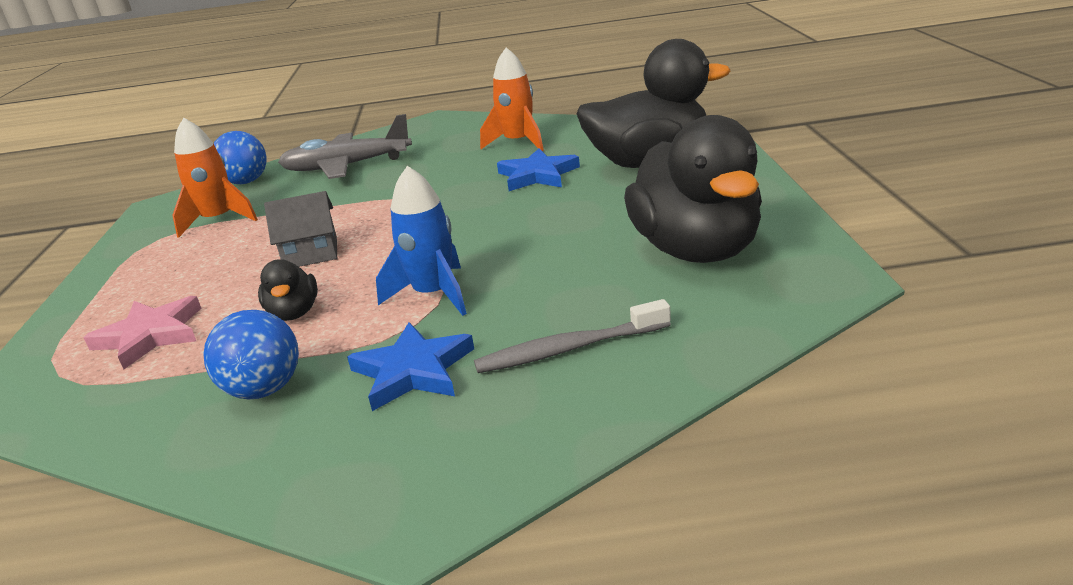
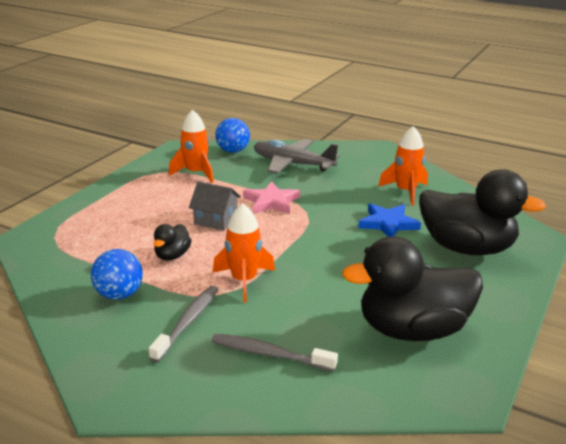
camera: 30 degrees right, 0 degrees up
pink star [84,296,202,369] -> pink star moved to [243,181,300,214]
blue star [347,322,474,411] -> grey toothbrush [148,286,219,362]
blue rocket [376,166,467,316] -> orange rocket [213,203,275,303]
black duck [624,115,762,263] -> black duck turned 60 degrees clockwise [342,236,483,341]

